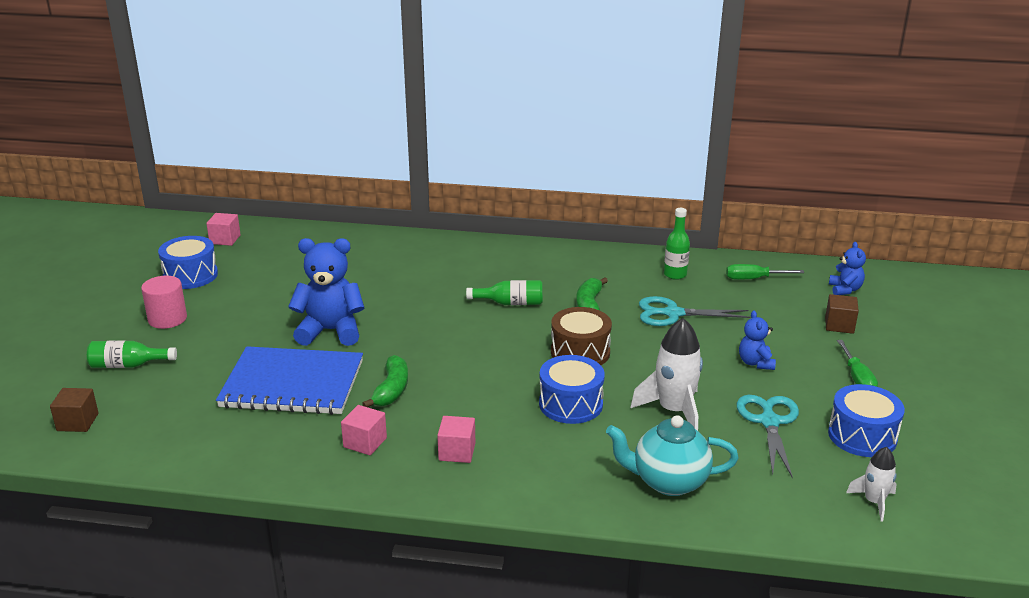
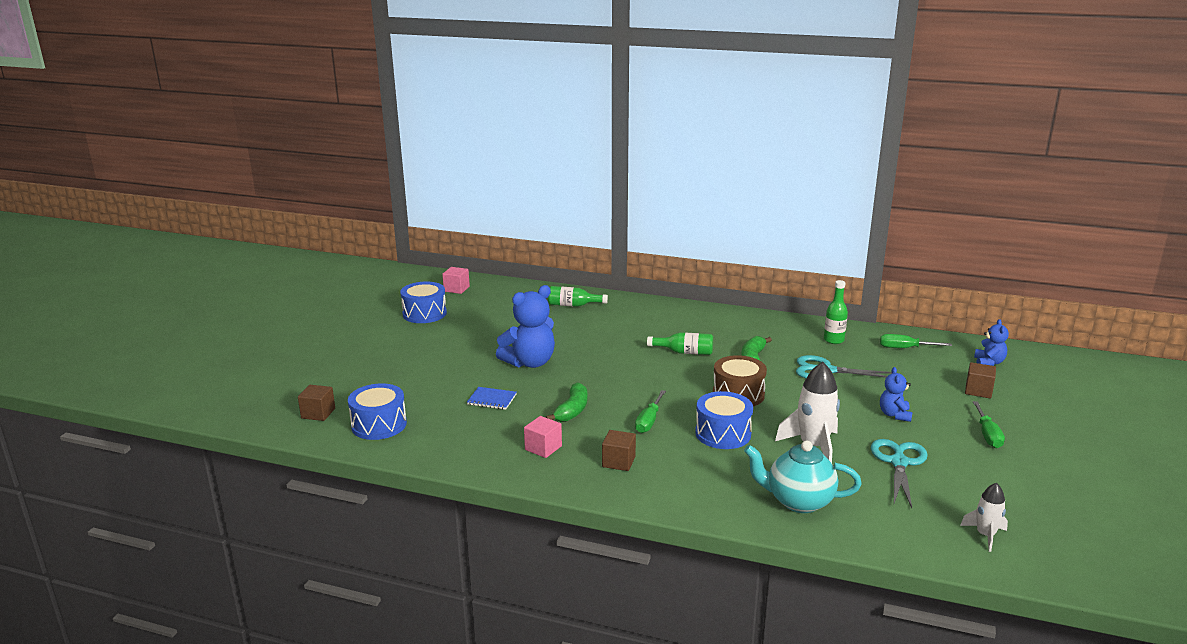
camera: 10 degrees right, 5 degrees down
green bottle [87,341,177,368] -> green bottle moved to [548,286,608,307]
pink cylinder [141,276,187,329] -> none
blue notebook [216,346,363,415] -> blue notebook [467,387,517,410], size x0.40
blue teddy bear [288,238,365,346] -> blue teddy bear turned 135 degrees clockwise [496,285,555,368]
pink cube [437,416,475,463] -> brown cube [602,430,636,471]
blue drum [828,384,905,457] -> blue drum moved to [348,383,407,440]
none -> green screwdriver [635,390,666,433]

